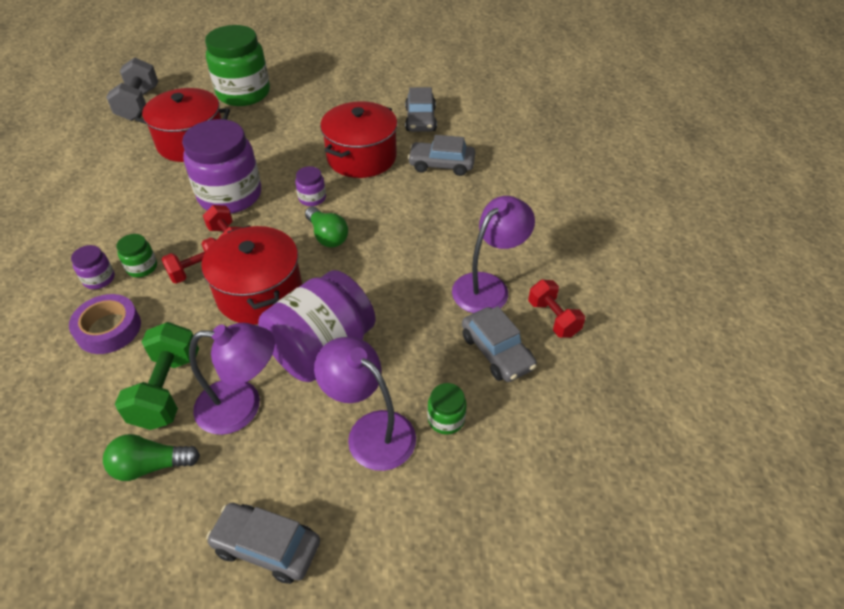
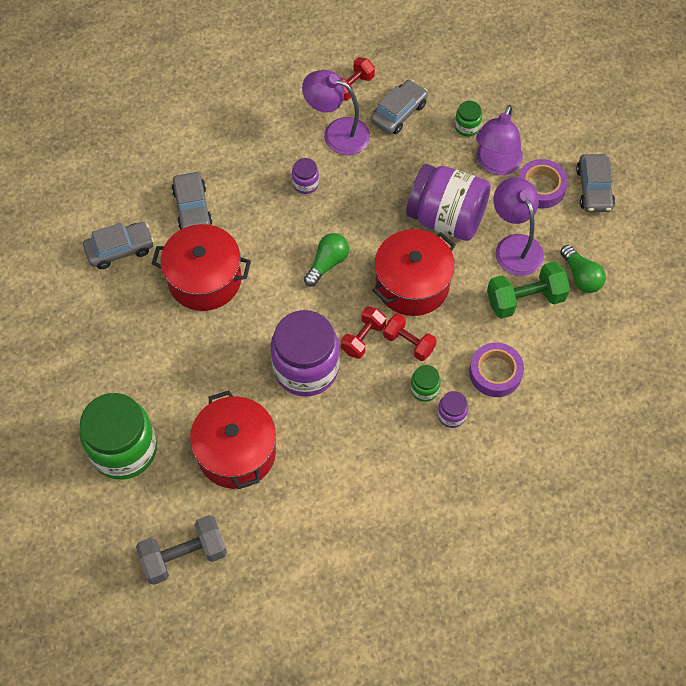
camera: 110 degrees left, 15 degrees up
purple jar [295,166,326,206] -> purple jar moved to [292,158,319,194]
none -> purple tape [519,159,568,209]

